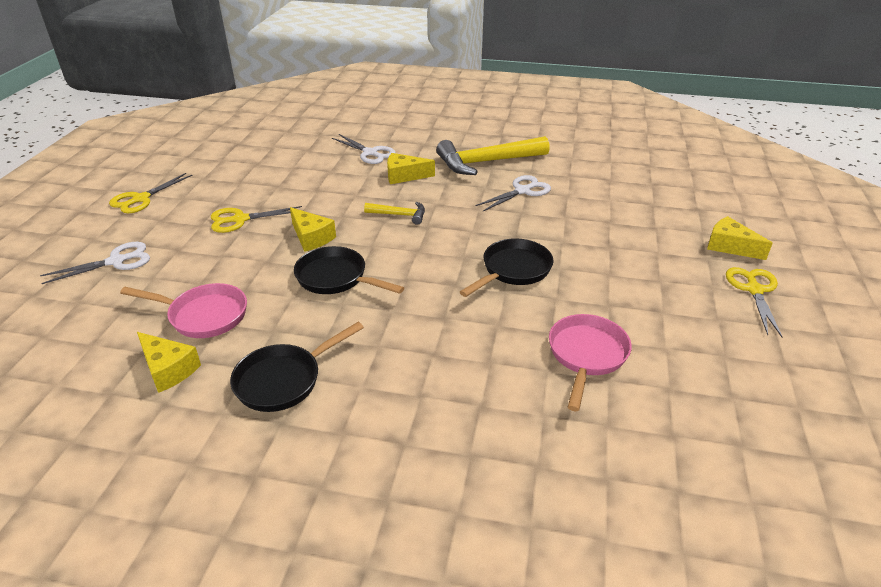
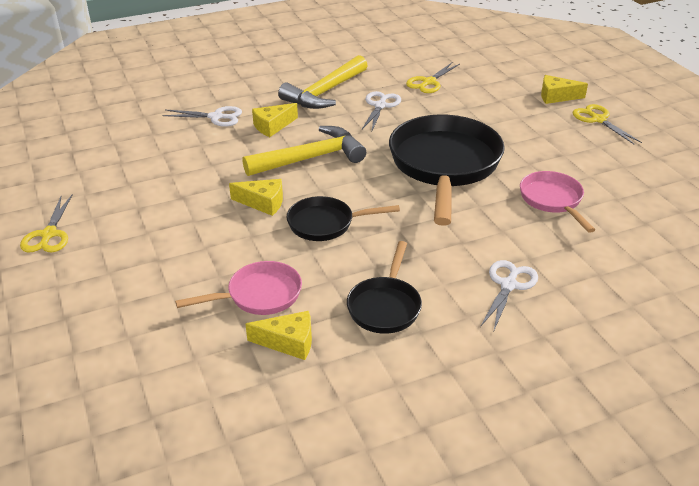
camera: 35 degrees left, 0 degrees up
white scissors [40,242,150,284] -> white scissors moved to [480,260,538,330]
yellow scissors [211,206,303,233] -> yellow scissors moved to [406,63,460,93]
yellow hammer [364,202,425,225] -> yellow hammer [242,126,366,176], size x2.04
black pan [460,238,553,297] -> black pan [389,114,505,226], size x1.93

